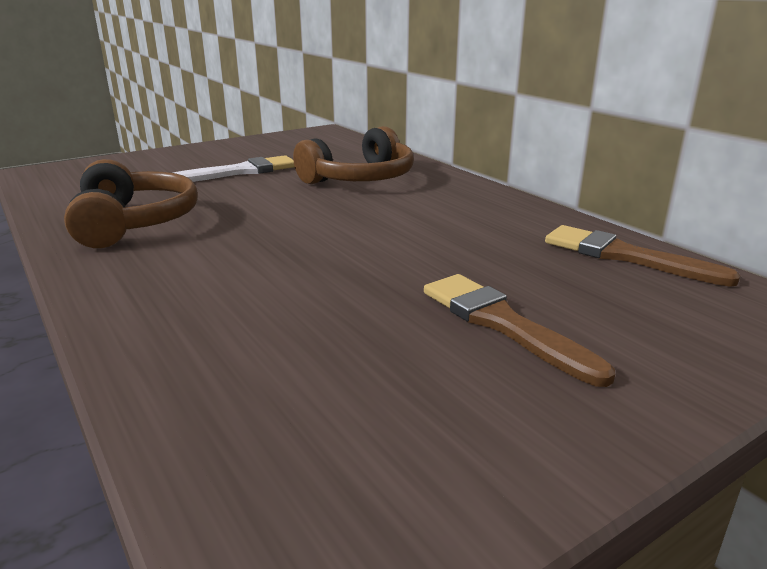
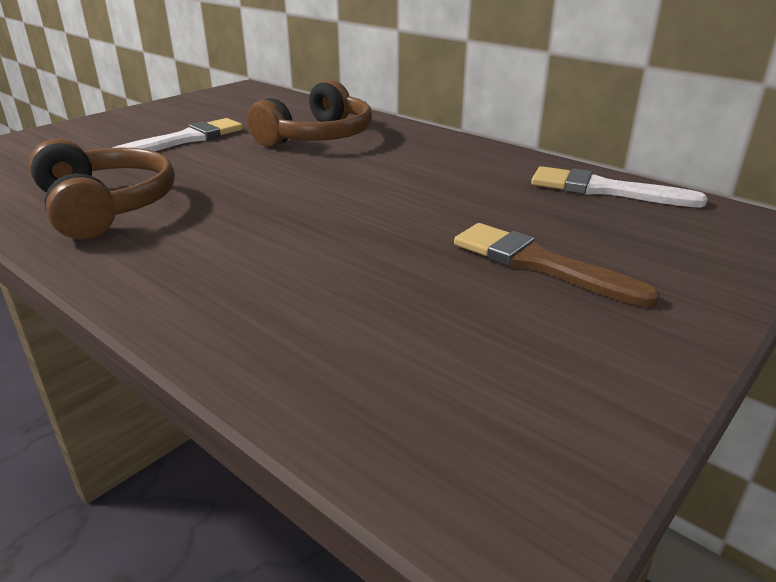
camera: 15 degrees left, 5 degrees up
brown brush [545,225,740,287] -> white brush [531,166,707,208]

